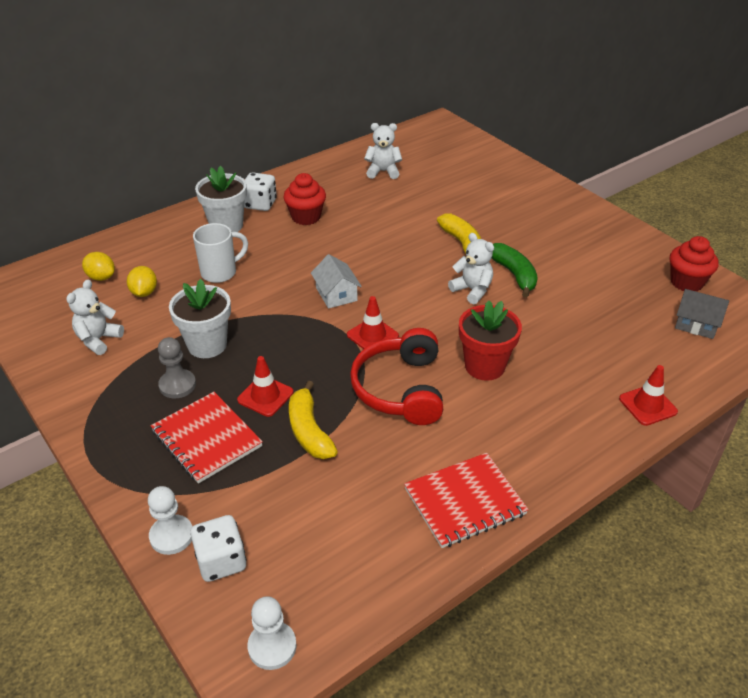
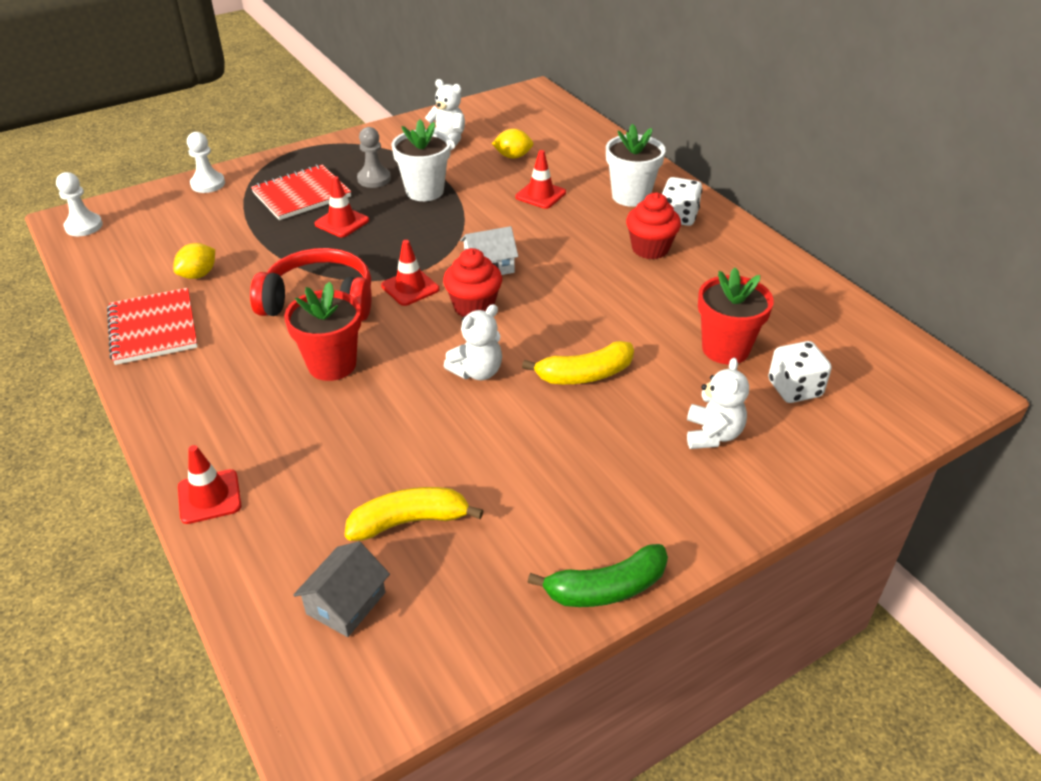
camera: 95 degrees right, 0 degrees up
yellow lemon [82,252,115,281] -> yellow lemon moved to [173,243,215,279]
white dice [190,515,246,582] -> white dice moved to [768,341,832,403]
white mug [193,223,248,283] -> red traffic cone [516,150,566,209]
yellow banana [289,381,338,459] -> yellow banana moved to [345,487,484,541]
white teddy bear [364,123,402,179] -> white teddy bear moved to [687,357,749,449]
green banana [492,243,538,298] -> green banana moved to [527,544,668,607]
red cupcake [670,236,719,291] -> red cupcake moved to [443,248,502,317]
none -> red flower pot [698,267,774,364]

